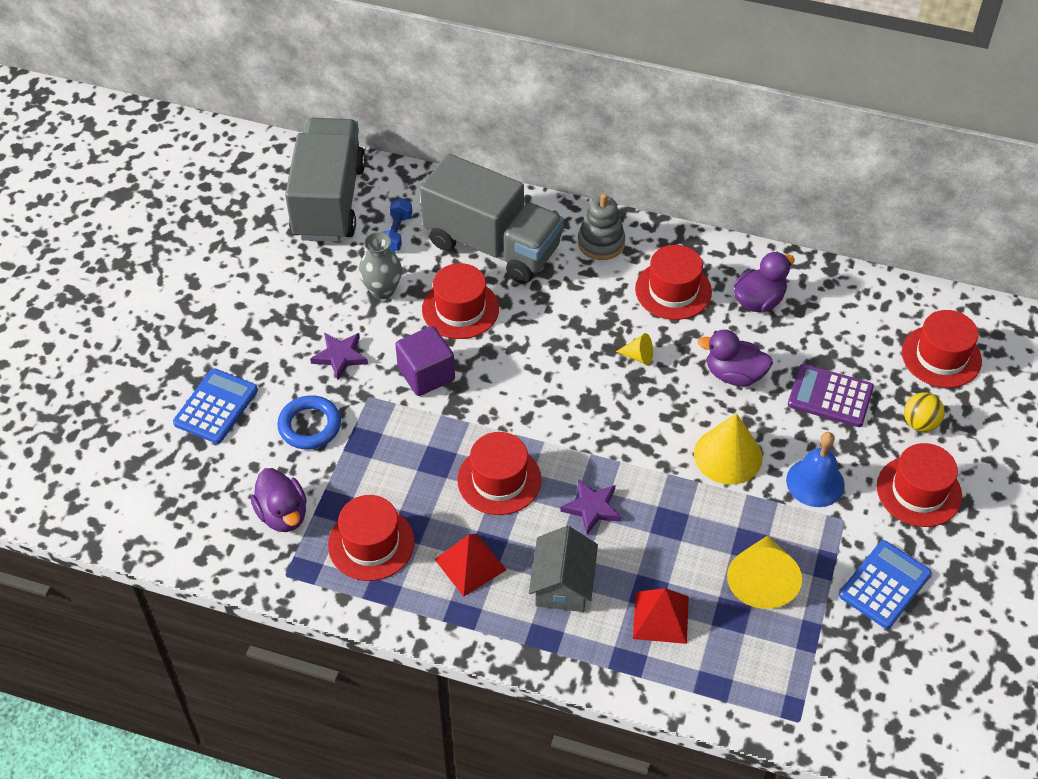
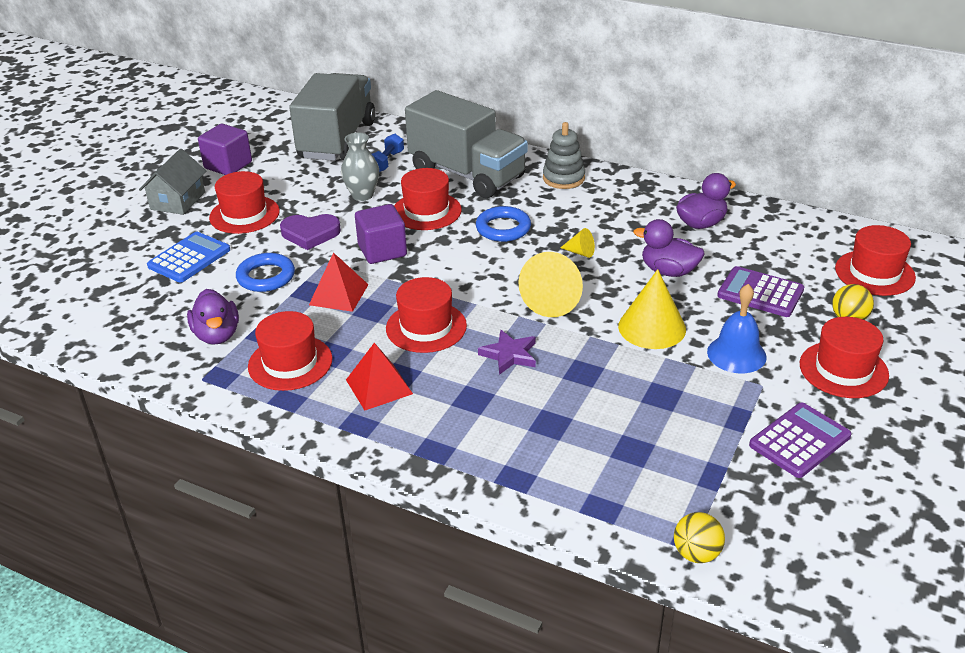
camera: 10 degrees right, 15 degrees down
purple star [310,333,368,380] -> purple heart [280,214,341,250]
grey house [529,526,598,612] -> grey house moved to [139,149,206,215]
red pyramid [633,588,689,644] -> red pyramid moved to [309,252,369,312]
red hat [635,245,712,320] -> red hat moved to [209,171,280,234]
yellow cone [727,535,802,609] -> yellow cone moved to [518,252,583,317]
blue calculator [839,540,932,629] -> purple calculator [749,403,851,478]
none -> purple cube [198,124,252,175]
none -> blue ring [476,206,531,242]
none -> yellow ball [674,512,725,563]

